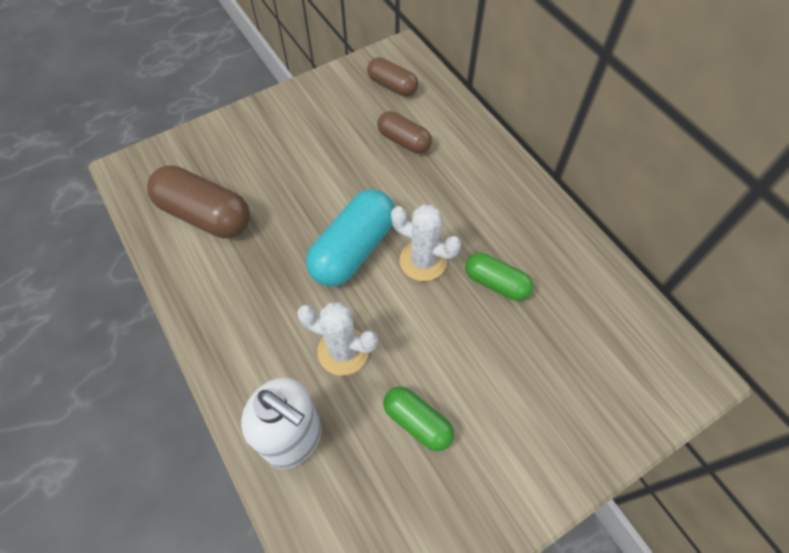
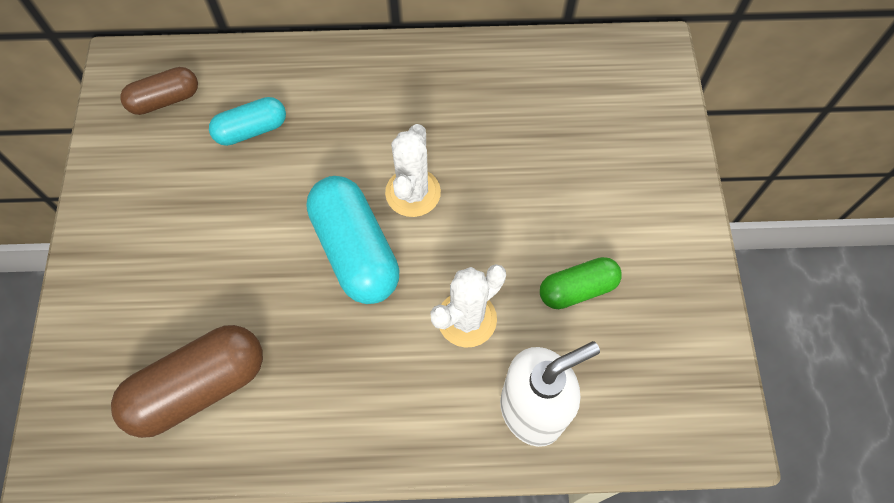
camera: 60 degrees left, 5 degrees up
brown capsule [377,111,432,153] -> turquoise capsule [209,97,286,146]
white cactus [391,205,461,281] -> white cactus turned 45 degrees counterclockwise [385,124,441,217]
green capsule [466,253,533,301] -> none

